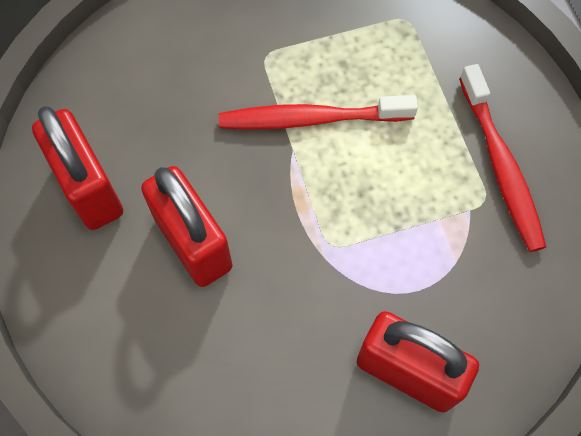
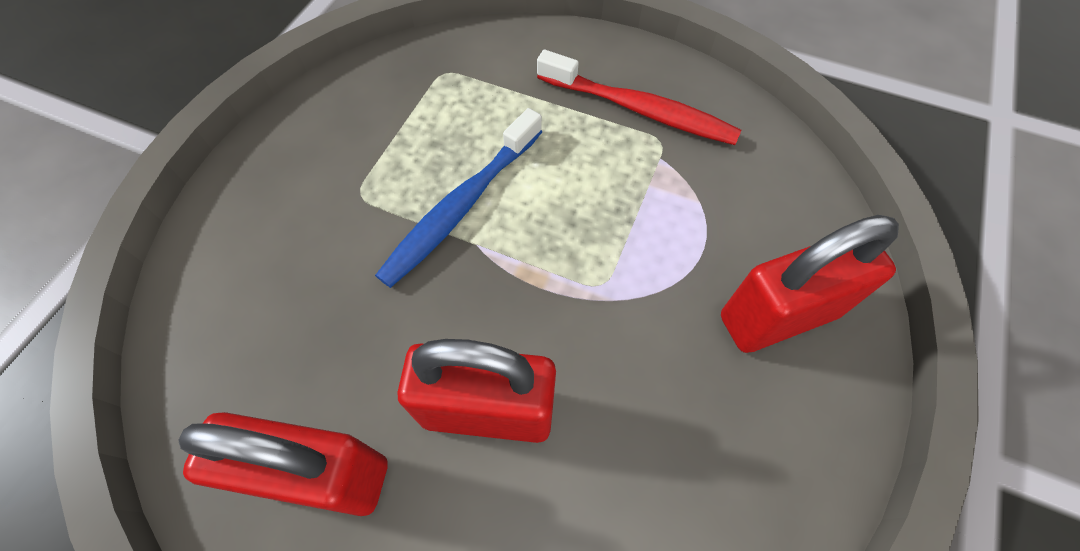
camera: 50 degrees left, 5 degrees down
red toothbrush [219,95,418,130] -> blue toothbrush [375,108,542,288]

